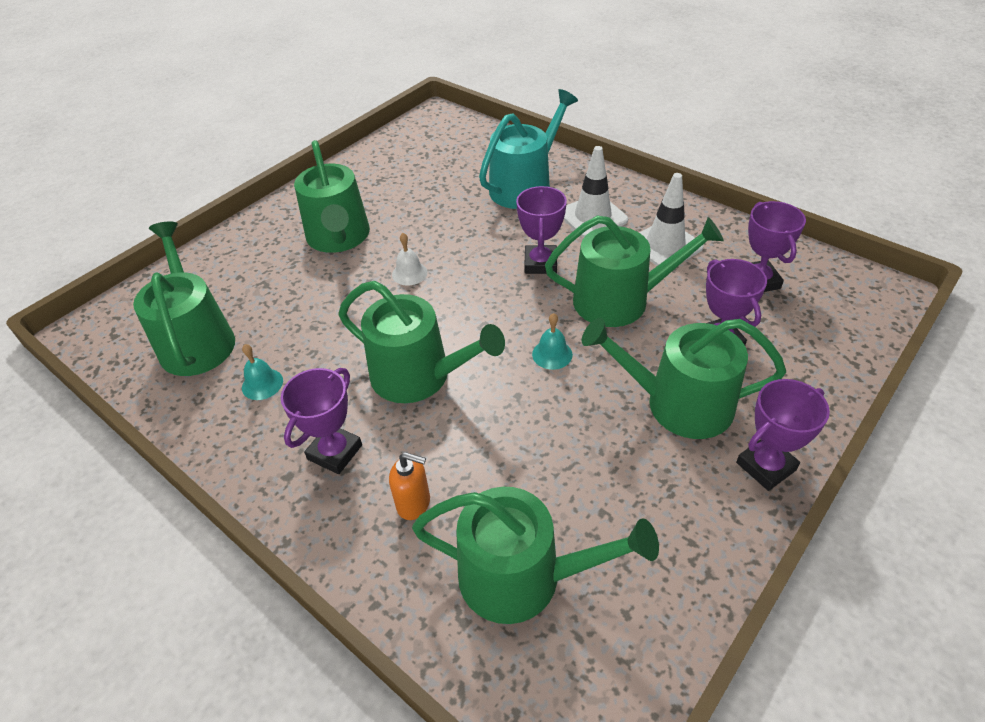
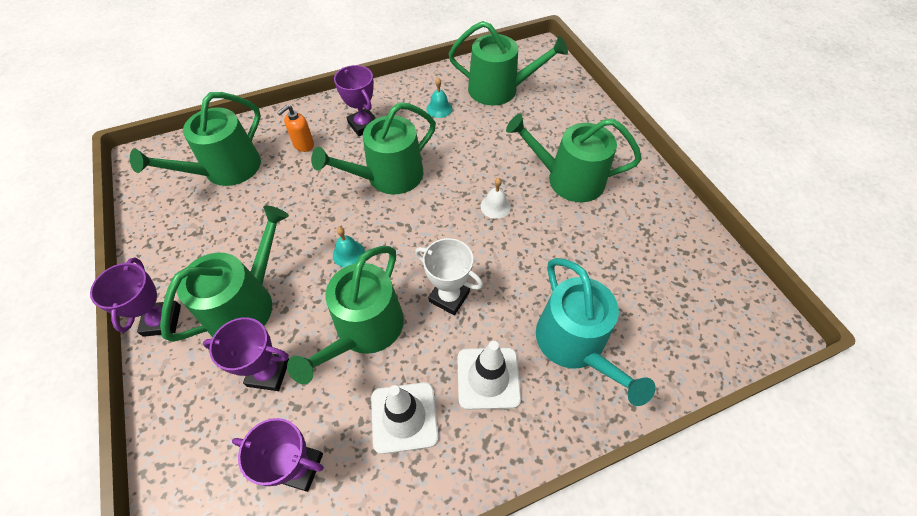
camera: 115 degrees right, 10 degrees up
purple trophy [516,186,567,274] -> white trophy [415,238,483,315]

